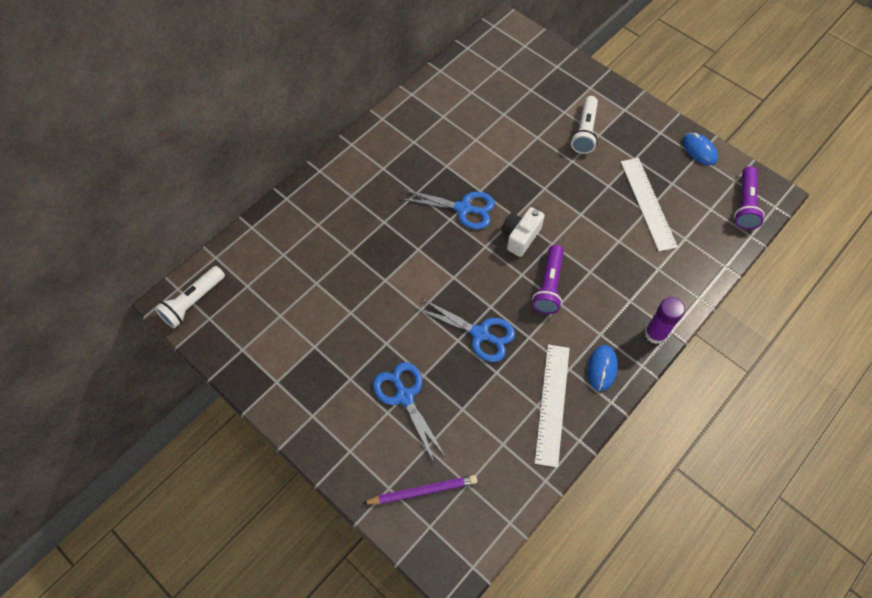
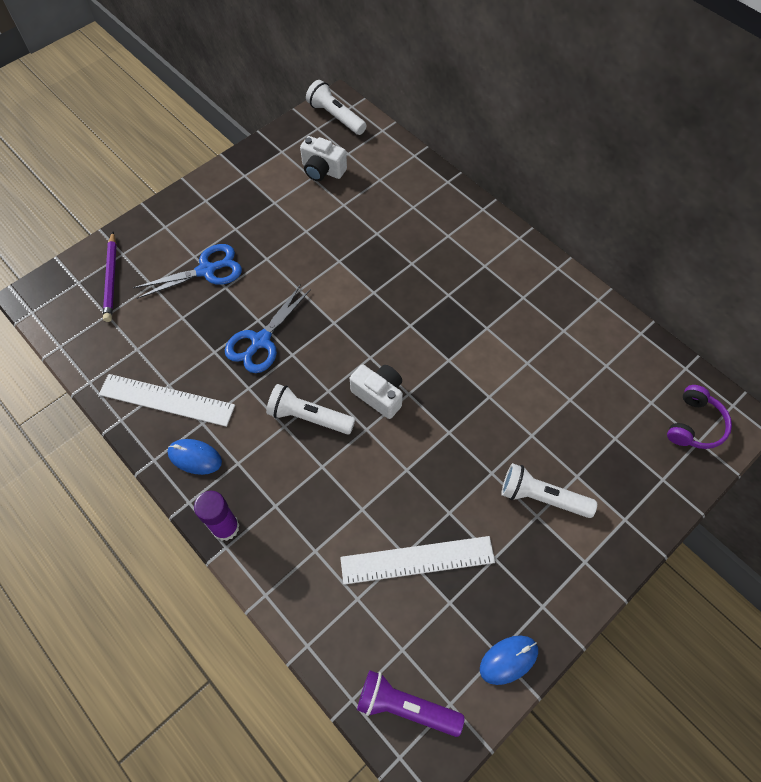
camera: 95 degrees right, 0 degrees up
blue scissors [400,189,495,229] -> none
purple flashlight [532,245,564,314] -> white flashlight [266,384,355,435]
none -> white camera [300,136,347,181]
none -> purple headphones [667,385,732,449]

